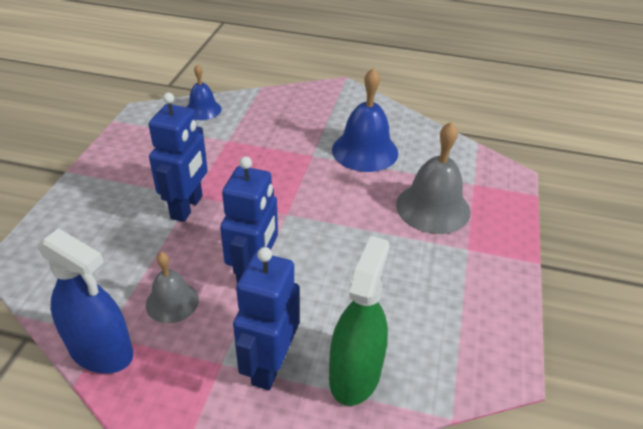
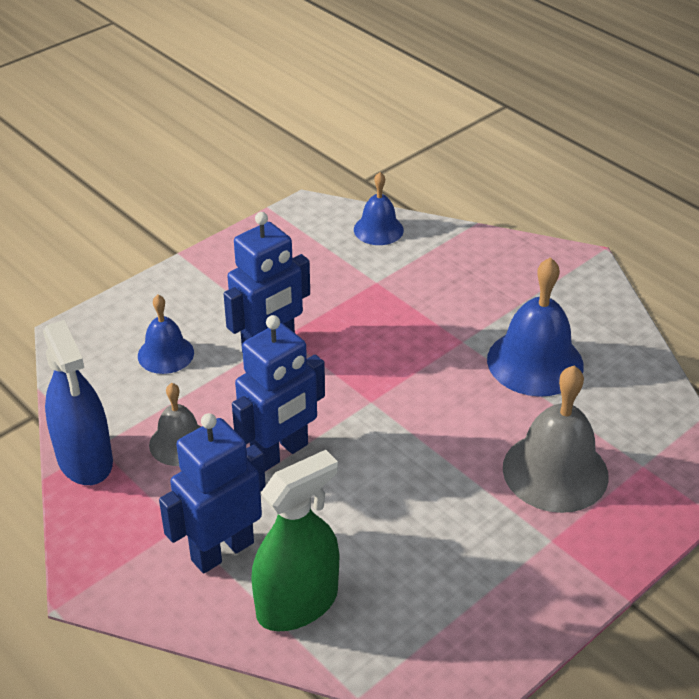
camera: 35 degrees right, 0 degrees up
none -> blue bell [138,295,194,374]

